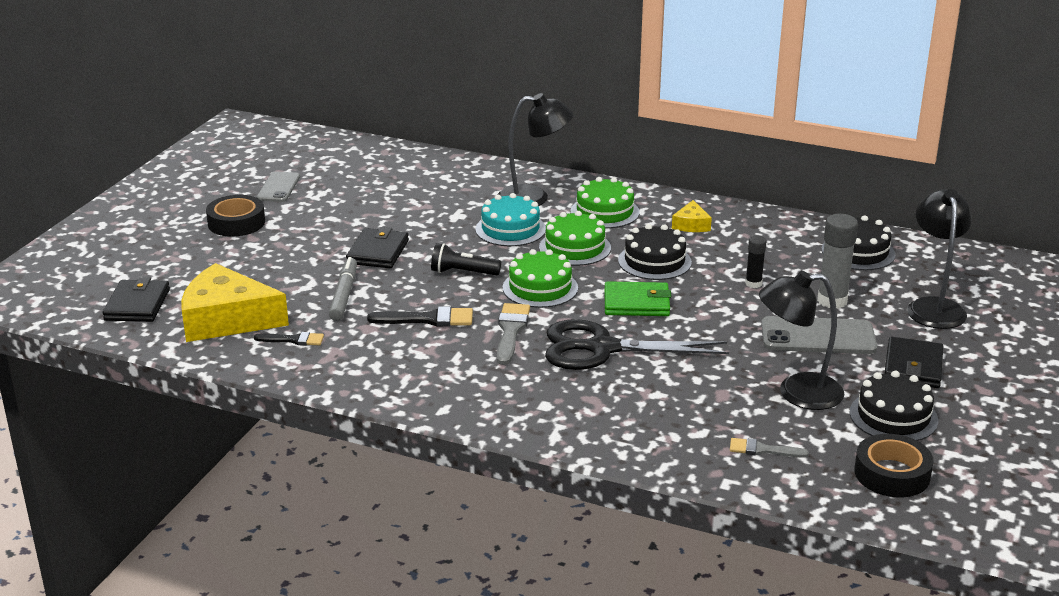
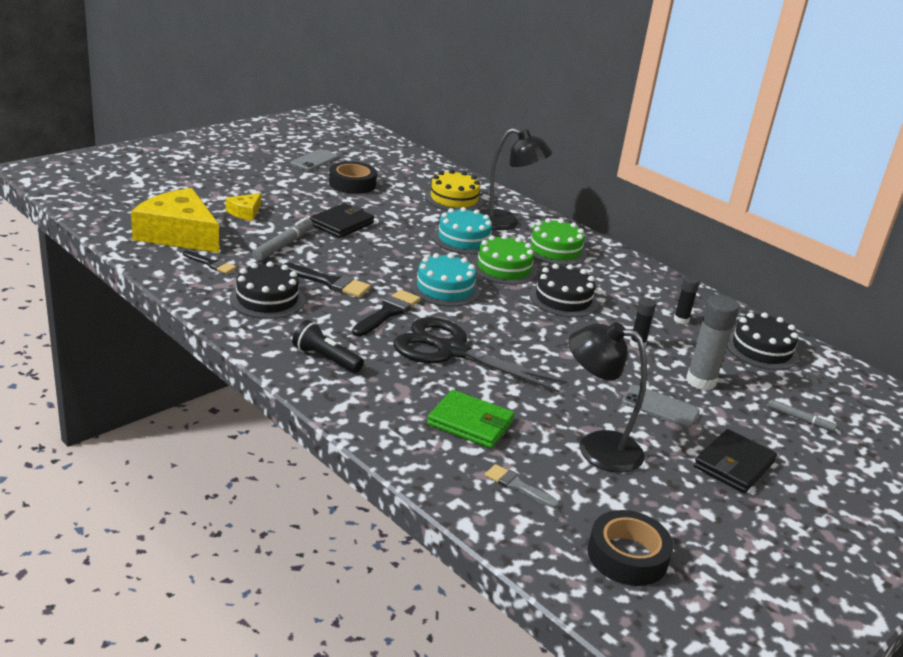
camera: 20 degrees right, 0 degrees up
black wallet [103,277,170,322] -> none
black tape [206,195,265,237] -> black tape moved to [329,161,377,194]
black flashlight [431,243,501,275] -> black flashlight moved to [292,320,364,373]
grey brush [497,303,530,365] -> black brush [352,290,421,336]
green cake [503,249,578,308] -> turquoise cake [410,253,480,306]
green wallet [604,281,671,316] -> green wallet moved to [427,390,514,448]
yellow cheese [672,200,712,232] -> yellow cheese moved to [226,193,261,221]
grey phone [761,316,877,354] -> grey phone [622,385,700,428], size x0.65
black cake [850,371,938,441] -> black cake moved to [230,261,305,319]
black lamp [907,189,972,329] -> grey marker [768,399,837,431]
none -> yellow cake [425,170,483,211]
none -> black glue stick [674,275,700,324]

